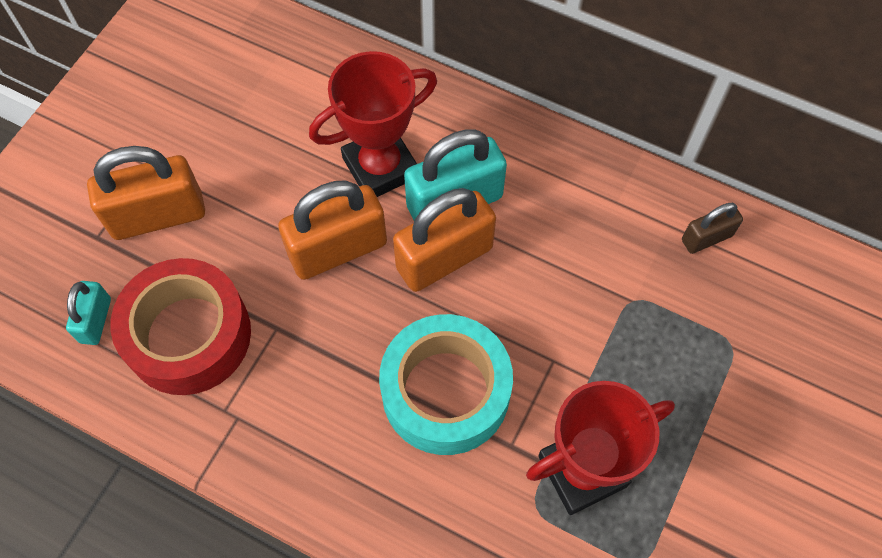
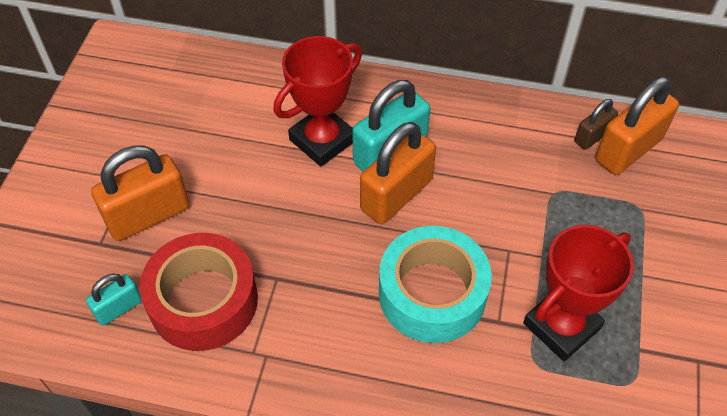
camera: 15 degrees left, 10 degrees down
turquoise padlock [66,281,111,345] -> turquoise padlock turned 60 degrees clockwise [86,273,142,326]
orange padlock [278,180,387,280] -> orange padlock moved to [595,77,679,175]

